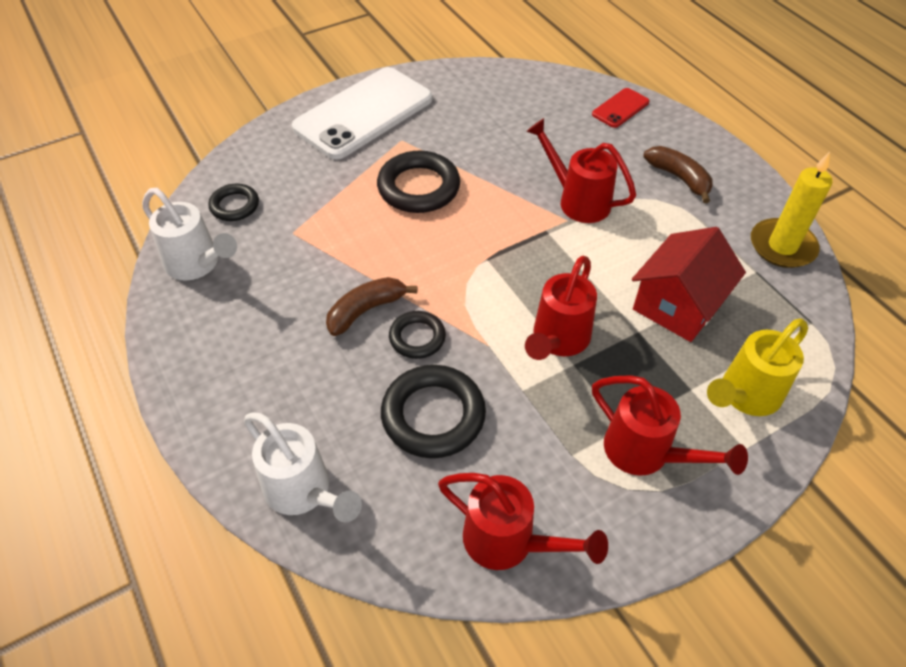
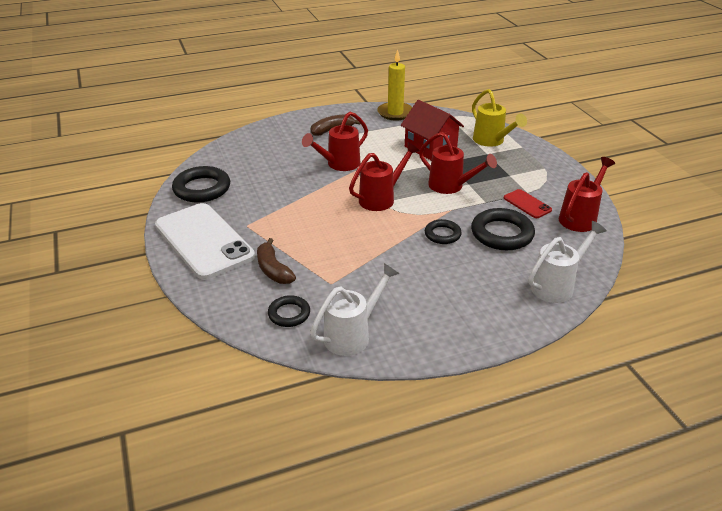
camera: 80 degrees left, 15 degrees down
brown banana [326,277,417,336] -> brown banana moved to [257,238,296,284]
black ring [377,151,460,213] -> black ring moved to [172,166,230,203]
red phone [592,88,649,128] -> red phone moved to [504,189,552,218]
red watering can [592,375,748,476] -> red watering can moved to [349,142,420,211]

